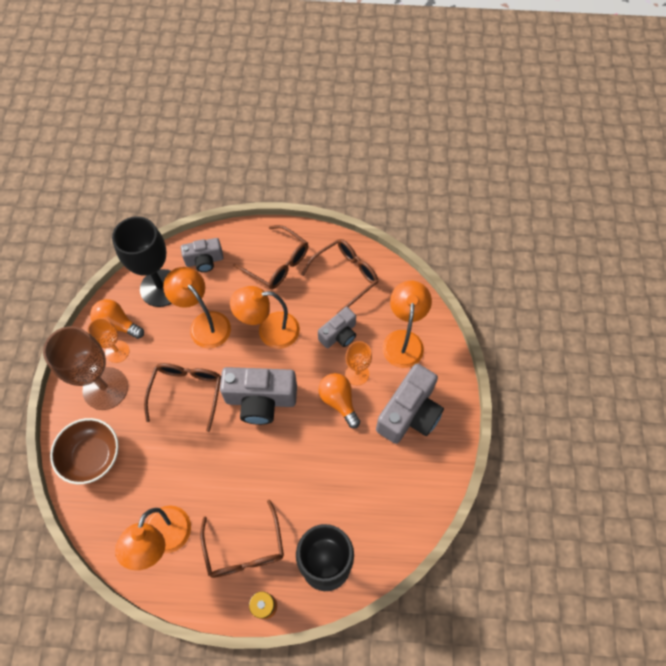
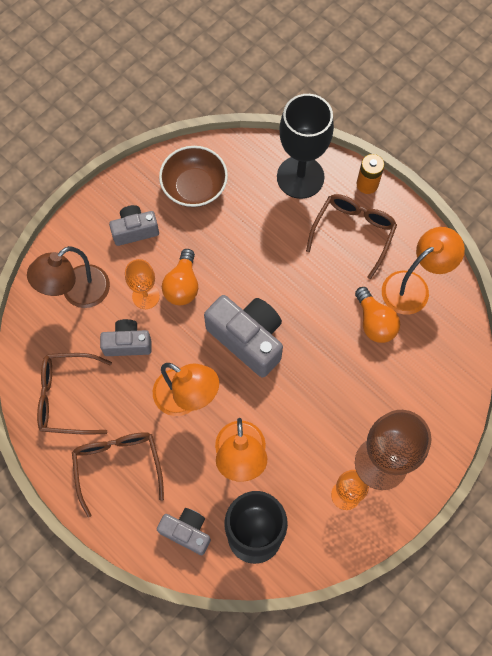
camera: 140 degrees left, 5 degrees up
brown bowl [50,418,119,484] -> brown bowl moved to [159,146,228,208]
orange light bulb [90,299,144,339] -> orange light bulb moved to [355,287,400,343]
brown glasses [144,363,221,432] -> none
grey camera [376,364,444,444] -> grey camera [109,205,159,246], size x0.59
orange lamp [382,281,432,368] -> brown lamp [27,246,110,308]

